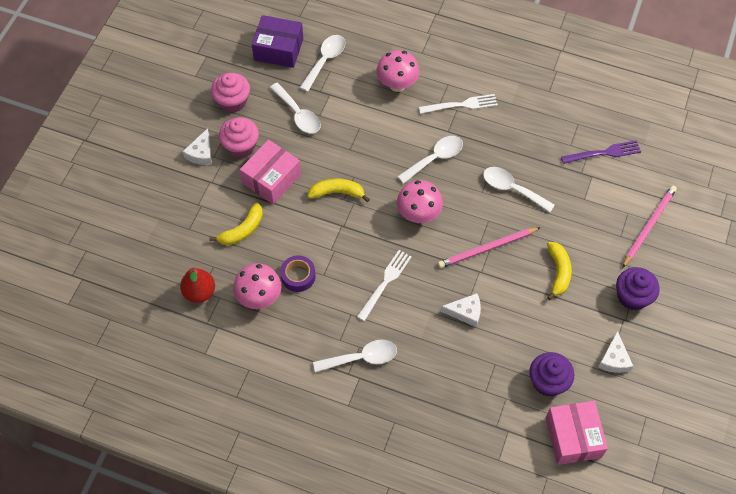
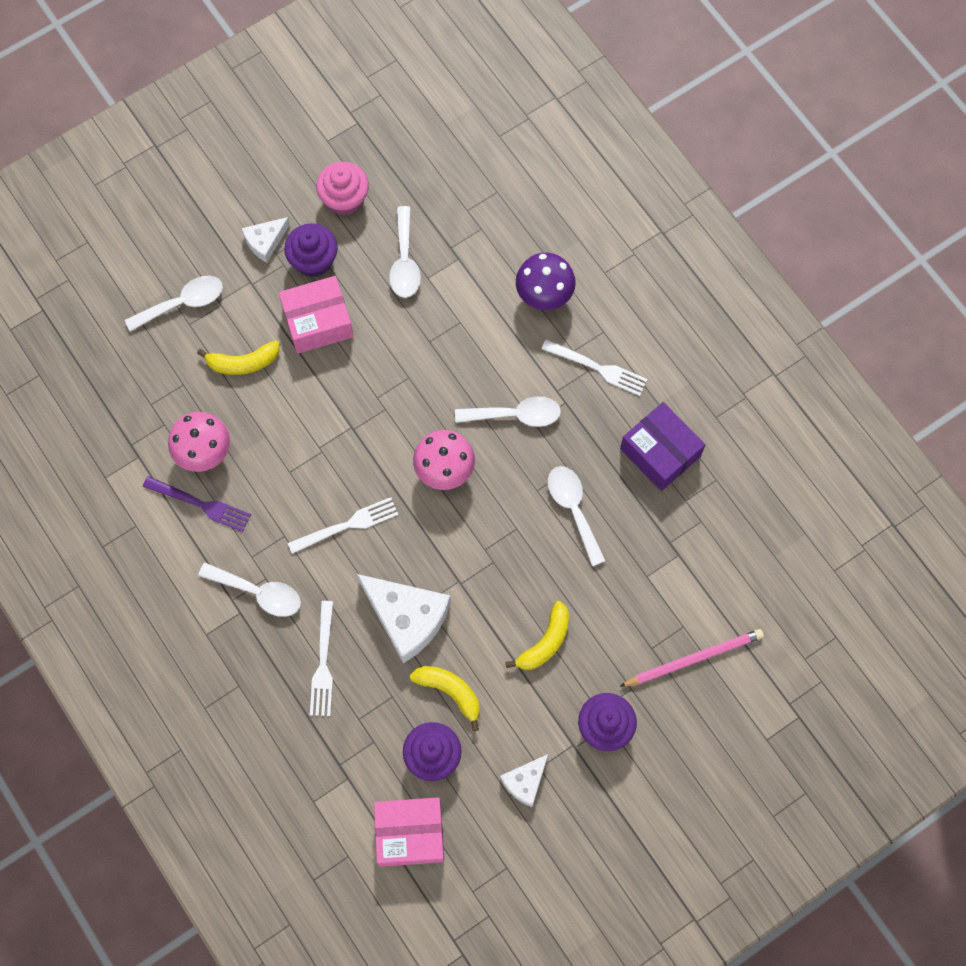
camera: 35 degrees right, 10 degrees up
red pear [180,268,215,303] -> none
pink cupcake [219,117,259,158] -> purple cupcake [284,223,338,277]
purple box [252,15,303,68] -> purple box moved to [620,402,705,491]
purple tape [280,255,316,292] -> none
white spoon [299,35,345,92] -> white spoon moved to [125,276,223,332]
yellow banana [308,178,370,202] -> yellow banana moved to [410,666,480,731]
pink mushroom [376,50,420,92] -> purple mushroom [516,253,576,310]
pink pencil [438,227,541,268] -> none
white cheese [441,293,481,327] -> white cheese [357,574,451,663], size x1.85
pink box [546,401,608,465] -> pink box turned 60 degrees clockwise [374,797,444,867]
purple fork [561,140,641,164] -> purple fork moved to [143,476,251,532]
none -> white fork [310,601,333,716]

